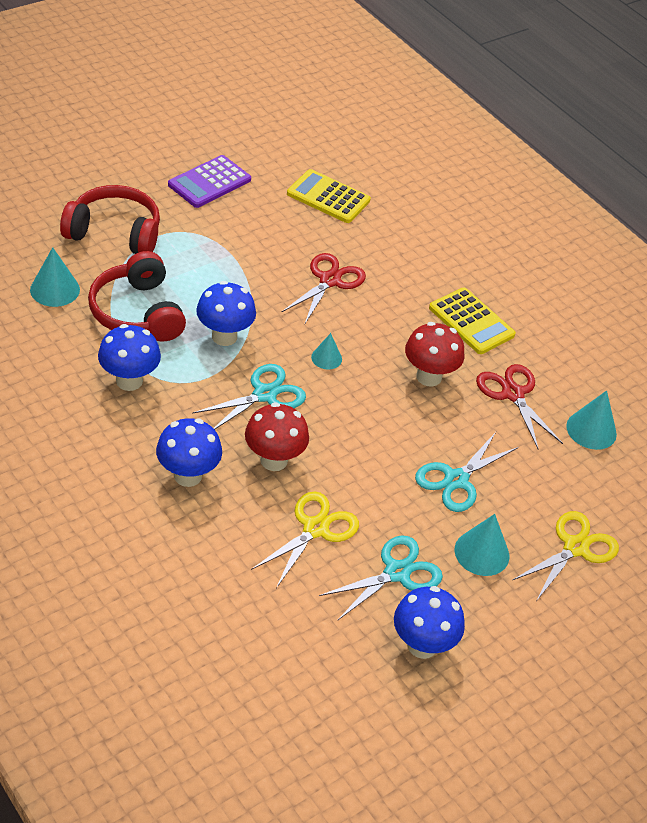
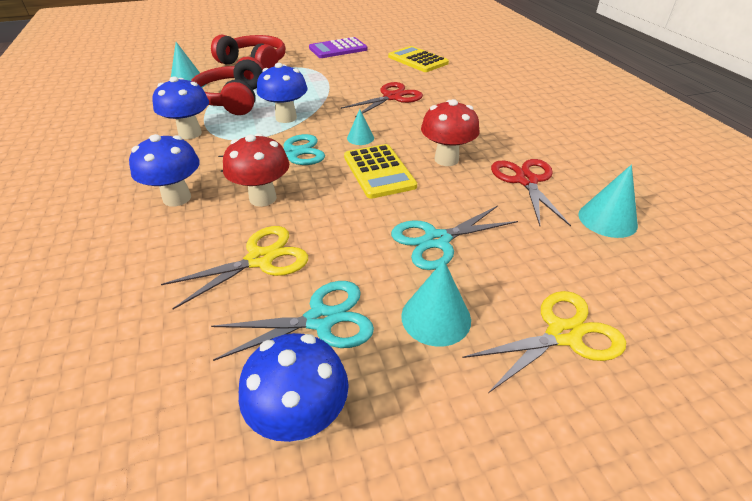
camera: 25 degrees right, 5 degrees down
yellow calculator [429,287,516,354] -> yellow calculator moved to [344,144,417,199]

